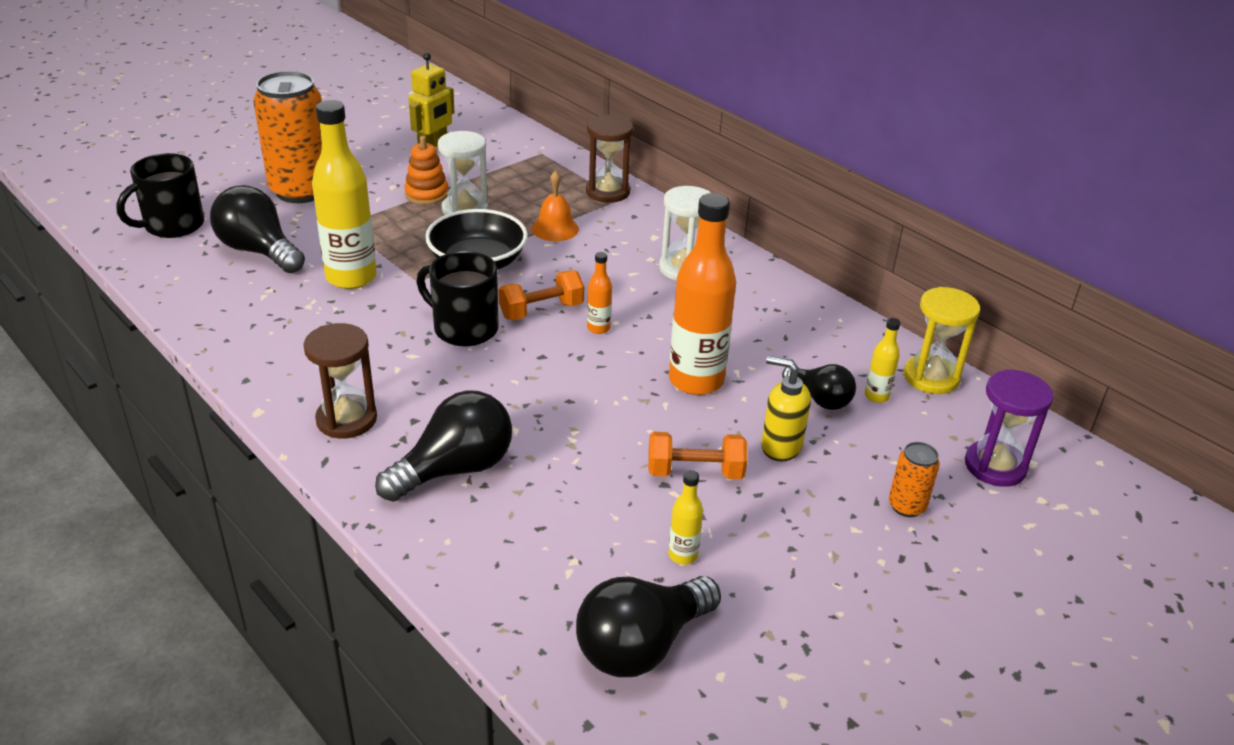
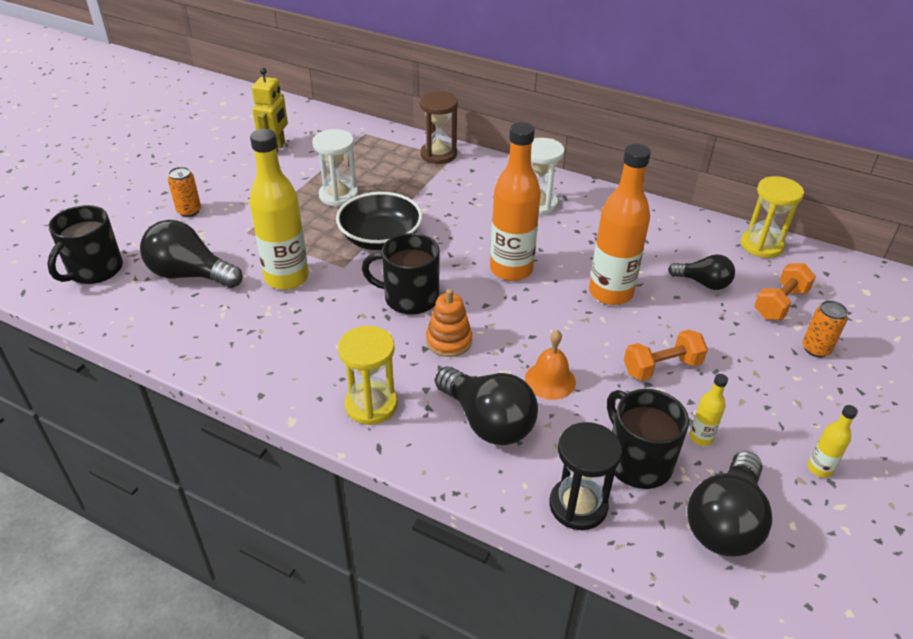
camera: 20 degrees left, 5 degrees up
orange can [253,71,322,203] -> orange can [168,167,201,217], size x0.44
brown hourglass [303,323,377,438] -> yellow hourglass [338,326,398,425]
black light bulb [375,390,512,502] -> black light bulb turned 105 degrees clockwise [435,367,538,445]
orange stacking toy [404,136,448,205] -> orange stacking toy moved to [426,289,472,357]
orange dumbbell [498,270,584,320] -> orange dumbbell moved to [754,263,816,320]
orange bell [532,170,579,241] -> orange bell moved to [525,330,576,400]
orange bottle [587,252,612,334] -> orange bottle [490,122,541,281], size x2.25
yellow soap dispenser [761,356,811,461] -> none
yellow bottle [865,318,900,403] -> yellow bottle moved to [808,405,858,478]
purple hourglass [965,369,1053,487] -> none
none -> black hourglass [549,422,622,530]
none -> black mug [607,389,689,489]

